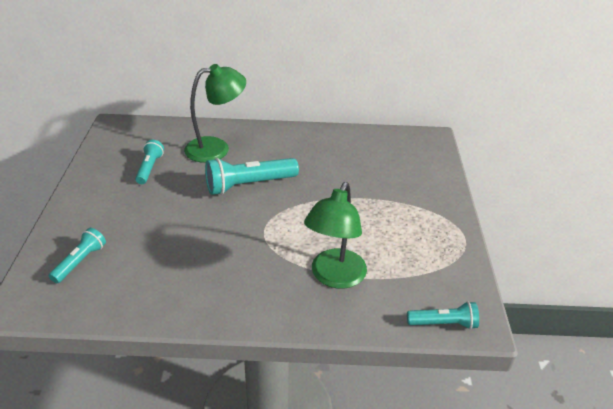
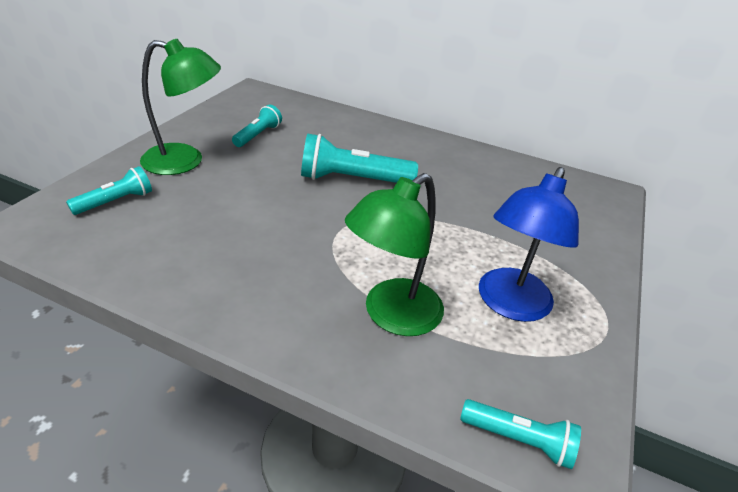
camera: 20 degrees right, 0 degrees up
green lamp [184,64,246,163] -> green lamp moved to [140,39,221,175]
none -> blue lamp [479,167,579,322]

